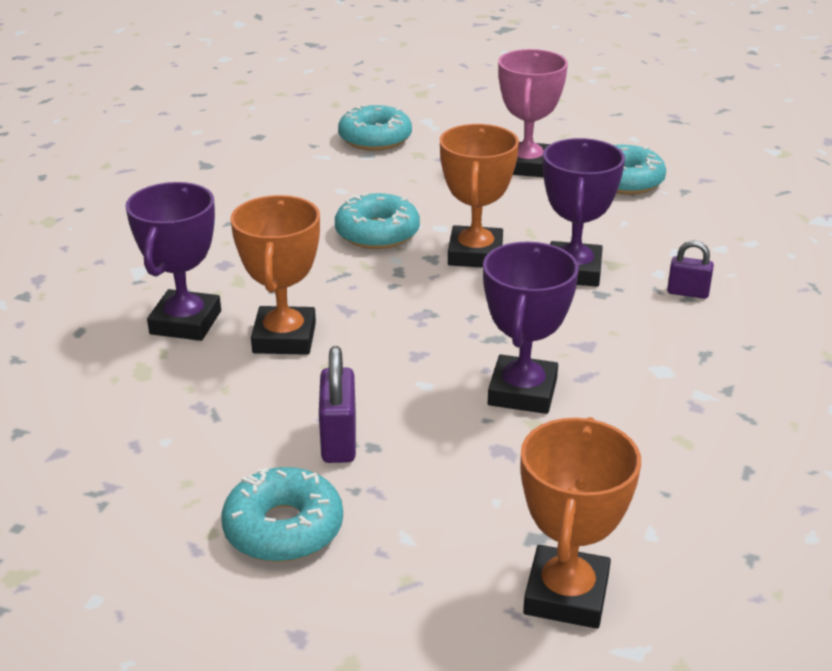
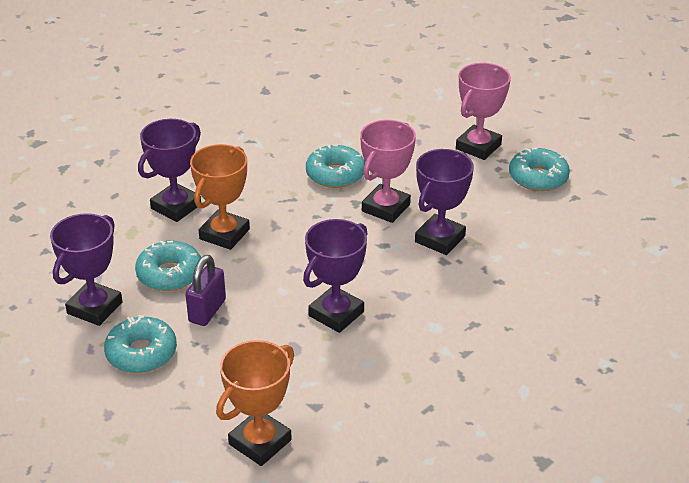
camera: 25 degrees right, 5 degrees up
turquoise donut [338,104,412,151] -> turquoise donut moved to [135,241,201,291]
orange trophy [440,124,519,268] -> pink trophy [360,120,416,223]
purple padlock [667,240,714,299] -> none
none -> purple trophy [50,213,123,326]

